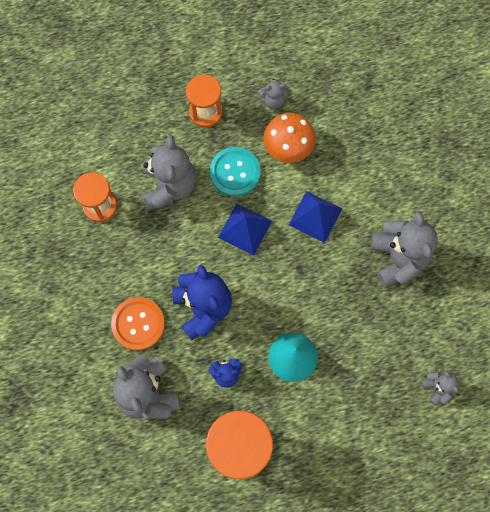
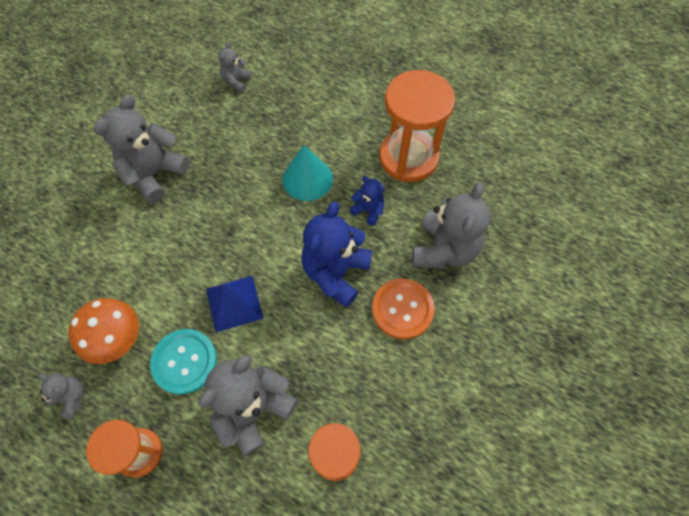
camera: 135 degrees left, 10 degrees down
blue pyramid [289,191,342,243] -> none

